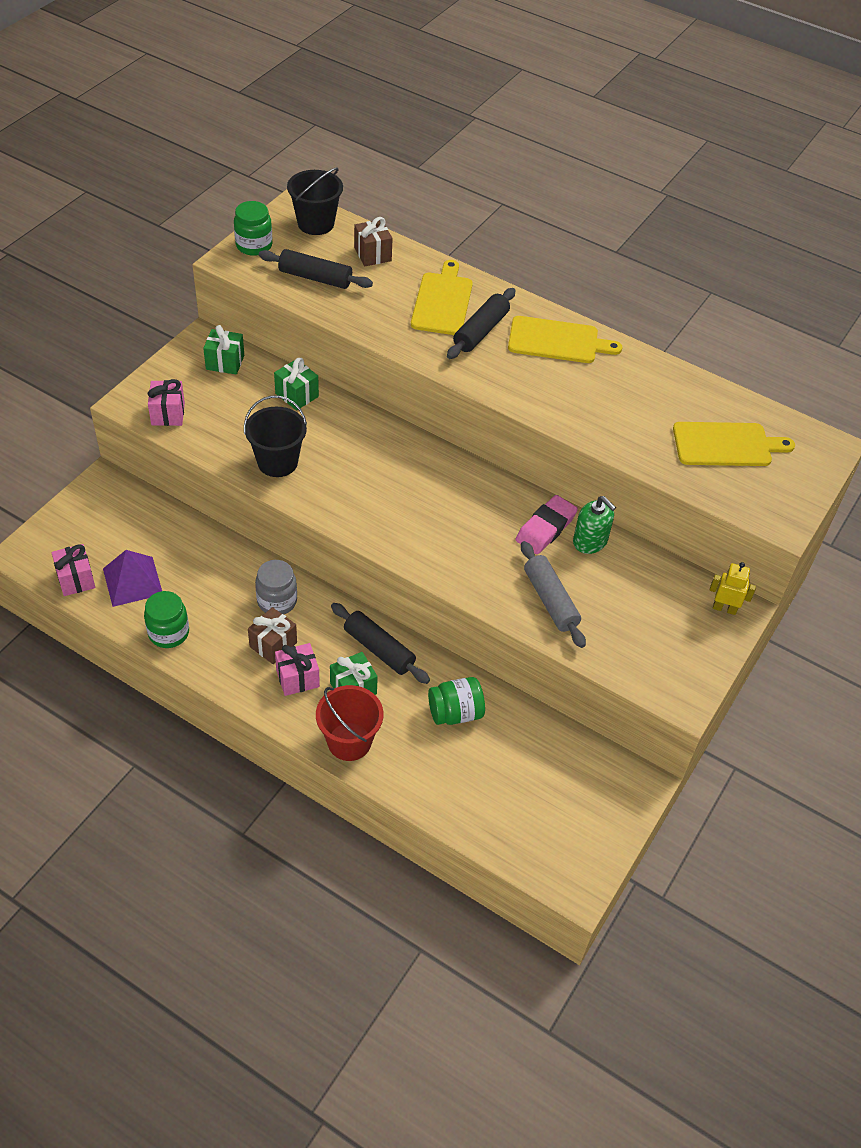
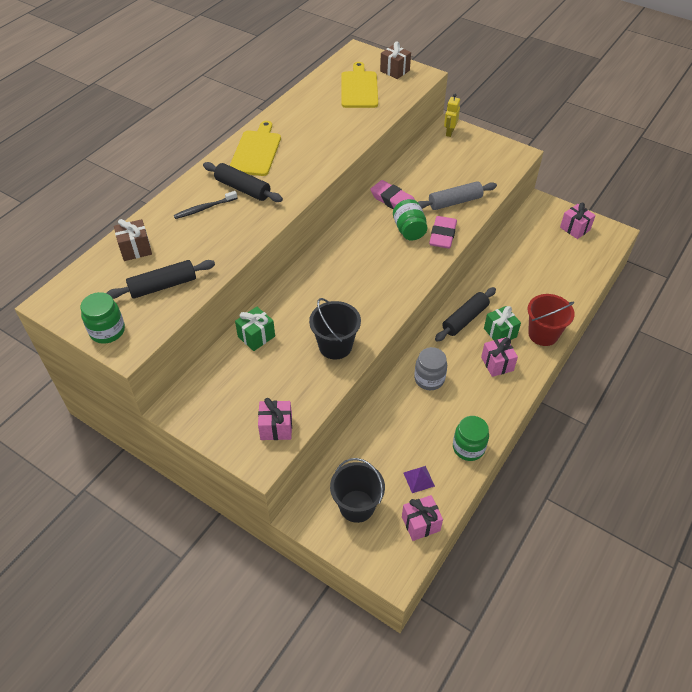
camera: 85 degrees left, 0 degrees up
purple pyramid [103,550,162,607] -> purple pyramid [404,466,435,493], size x0.57
green gift [203,325,244,375] -> none
brown gift [248,607,297,664] -> brown gift moved to [380,41,411,79]
black rolling pin [259,249,373,289] -> black rolling pin turned 45 degrees clockwise [107,260,215,299]
black bucket [287,167,343,235] -> black bucket moved to [330,458,385,523]
yellow cutting board [411,260,473,335] -> black toothbrush [174,191,237,219]
green jar [428,677,485,725] -> green jar moved to [393,199,428,240]
green soap dispenser [573,496,616,554] -> none
none -> pink eraser [429,216,457,249]
none -> pink gift [560,203,596,239]

